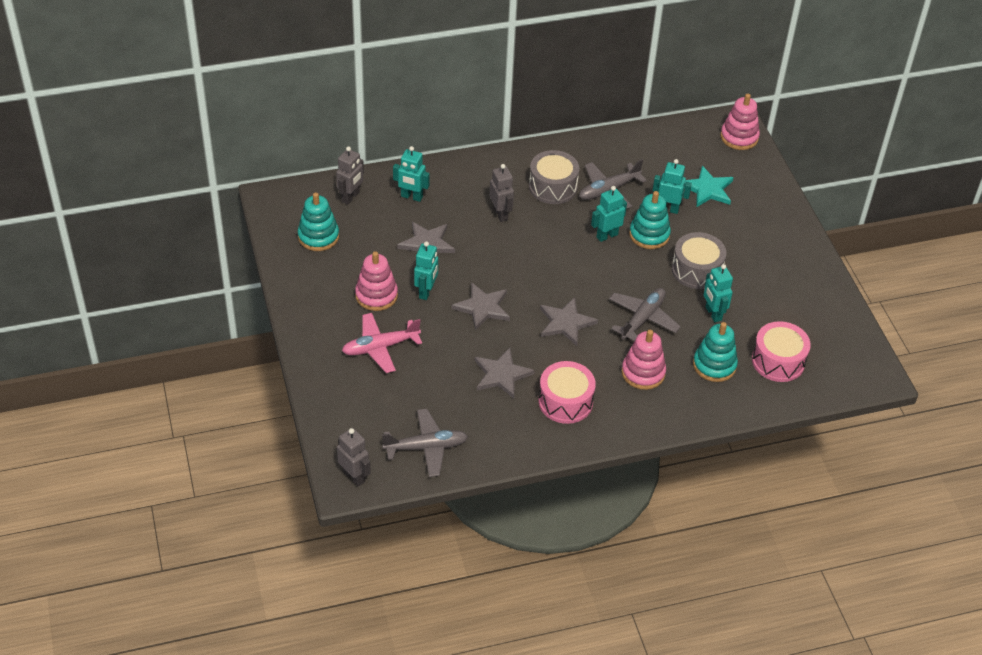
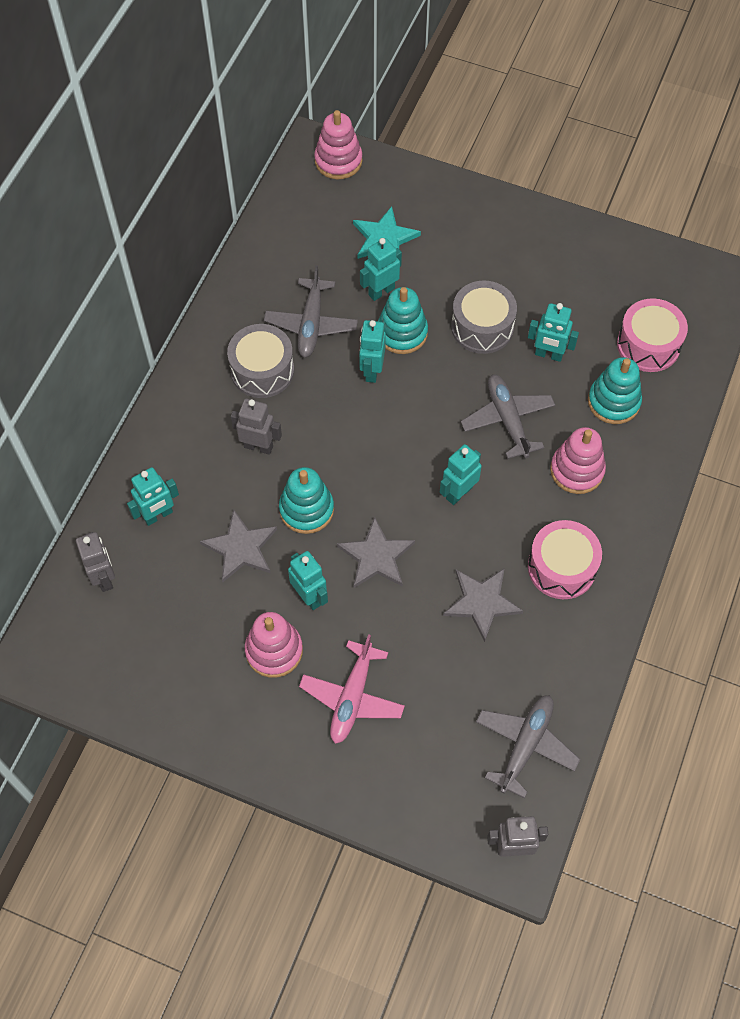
camera: 50 degrees left, 15 degrees up
turquoise stacking toy [298,192,339,251] -> turquoise stacking toy moved to [279,467,334,534]
grey star [540,297,598,346] -> turquoise robot [440,444,482,505]

